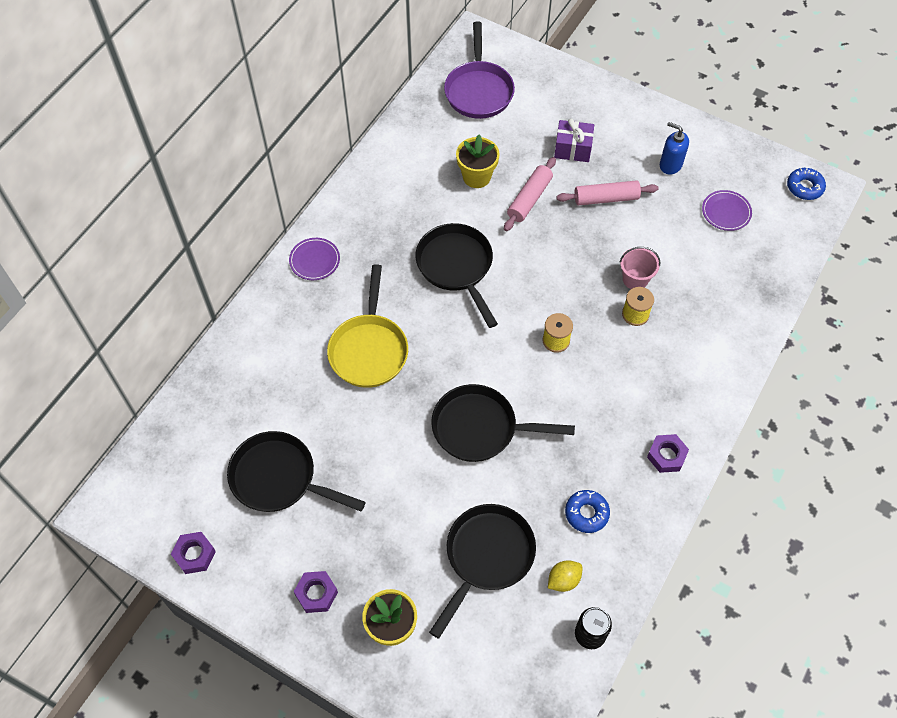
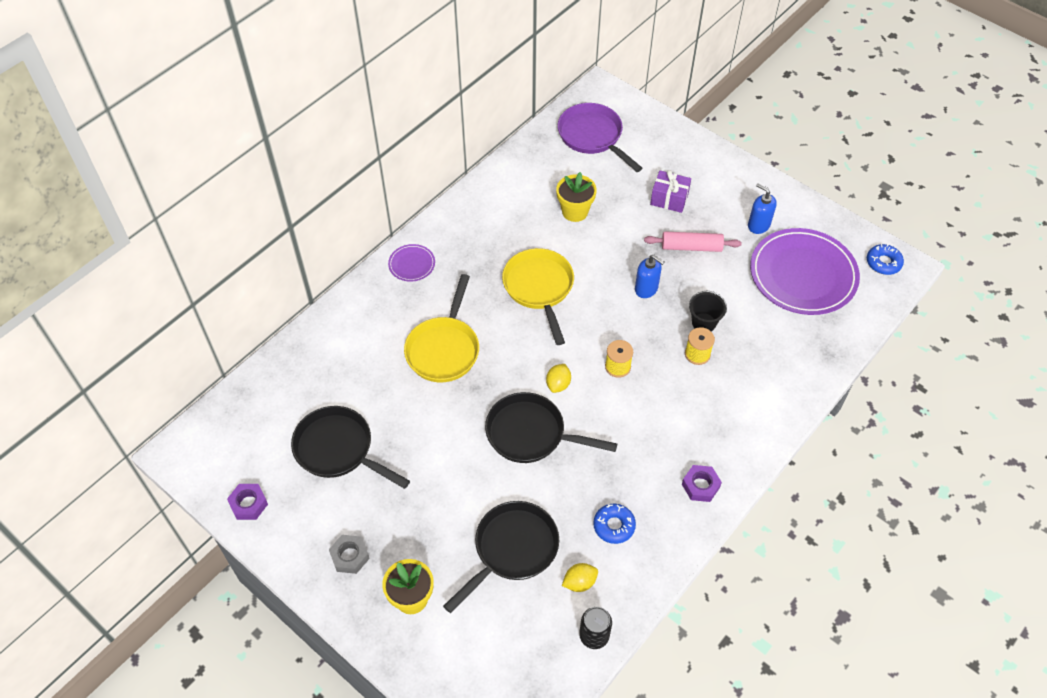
camera: 10 degrees right, 5 degrees down
purple nut [294,571,338,613] -> grey nut [329,535,370,574]
black pan [415,223,498,328] -> yellow pan [502,248,574,345]
purple pan [444,21,515,119] -> purple pan turned 135 degrees clockwise [558,103,643,172]
pink rolling pin [504,157,556,231] -> none
pink bucket [620,247,660,289] -> black bucket [689,291,727,331]
purple plate [702,190,752,231] -> purple plate [750,228,860,315], size x2.29
none -> yellow lemon [546,364,571,393]
none -> blue soap dispenser [635,255,664,298]

